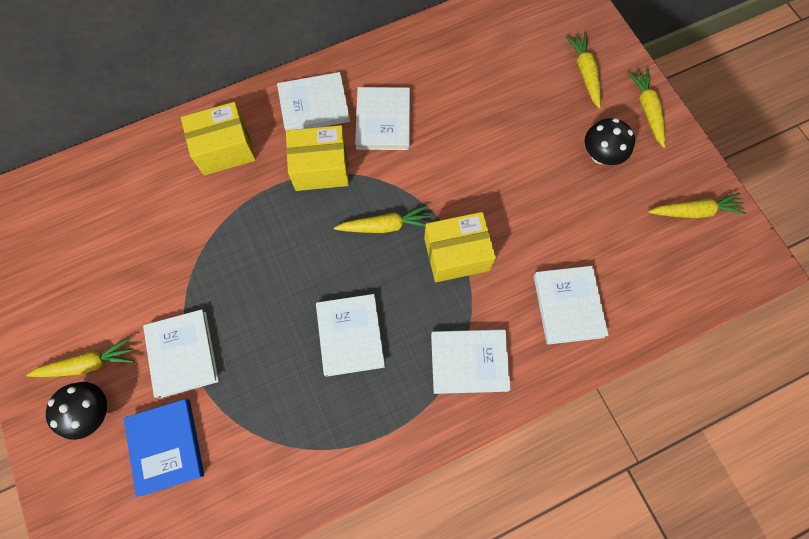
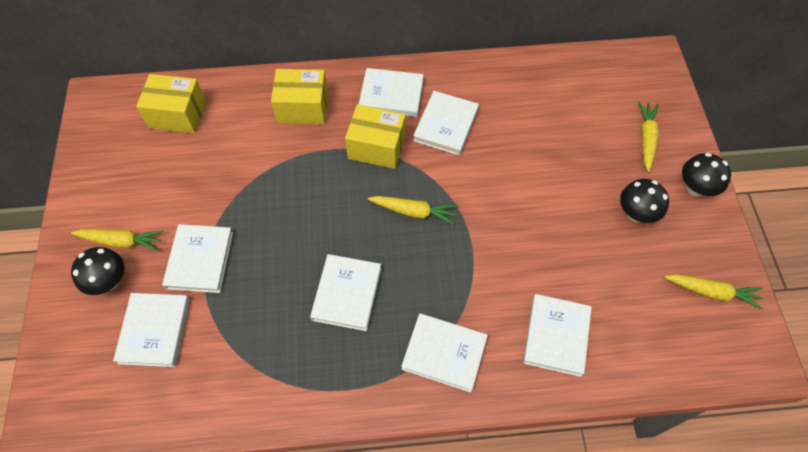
camera: 20 degrees right, 10 degrees down
blue book [124,399,204,497] -> white book [113,293,190,367]
yellow box [424,212,496,282] -> yellow box moved to [136,74,206,133]
yellow carrot [627,68,666,148] -> black mushroom [682,153,731,196]

